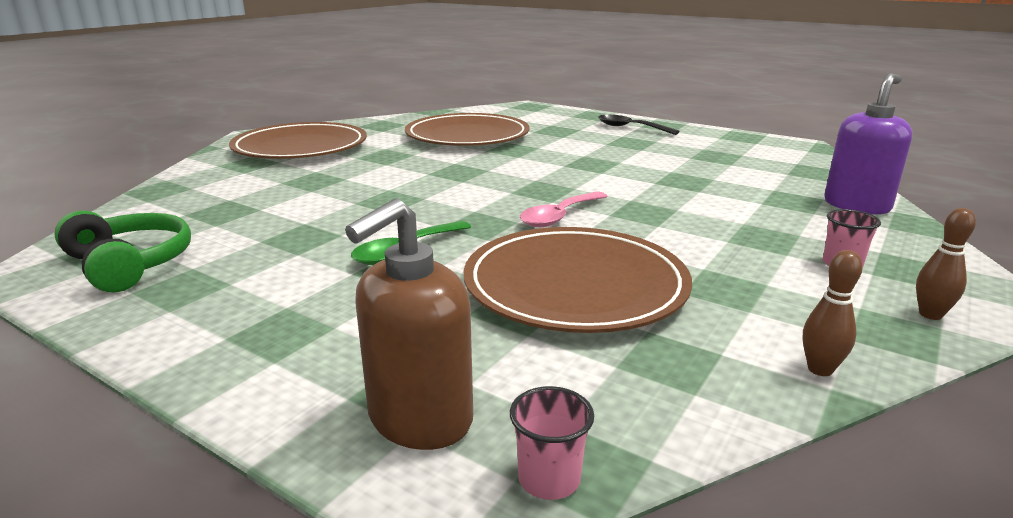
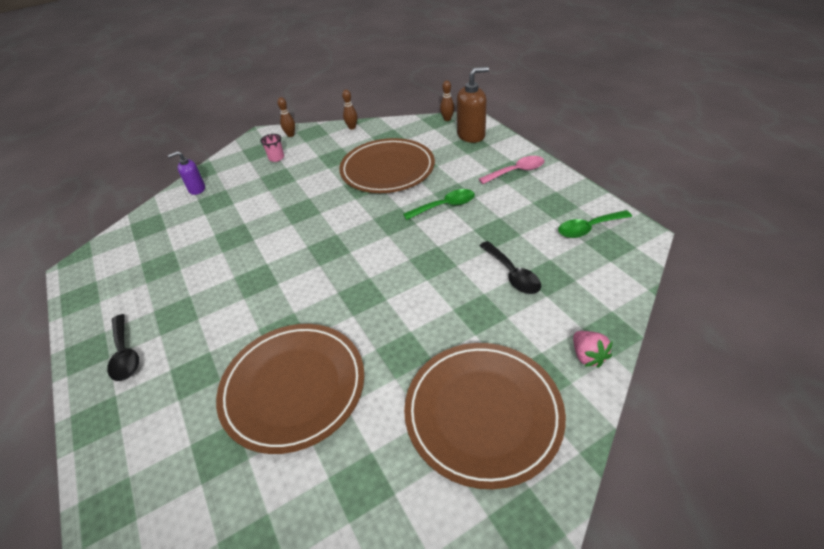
camera: 150 degrees left, 20 degrees up
green headphones [54,210,191,292] -> green spoon [558,210,632,238]
pink cup [510,386,594,500] -> brown bowling pin [440,80,454,121]
pink spoon [520,192,608,227] -> pink spoon moved to [479,156,544,184]
purple soap dispenser [824,73,912,215] -> purple soap dispenser [168,151,205,195], size x0.61
none -> black spoon [480,241,541,294]
none -> pink strawberry [573,331,613,368]

